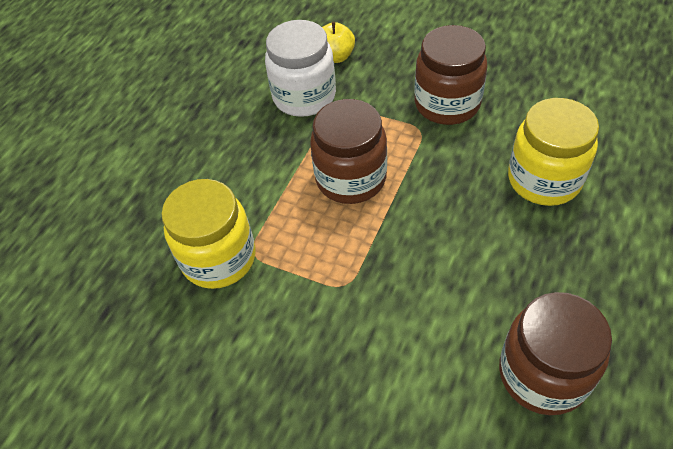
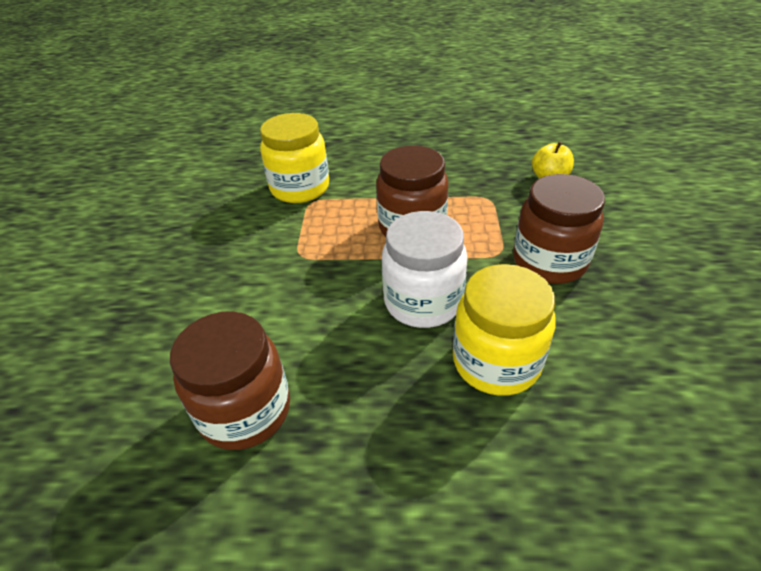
camera: 65 degrees right, 10 degrees down
white jar [265,20,336,117] -> white jar moved to [382,211,468,328]

